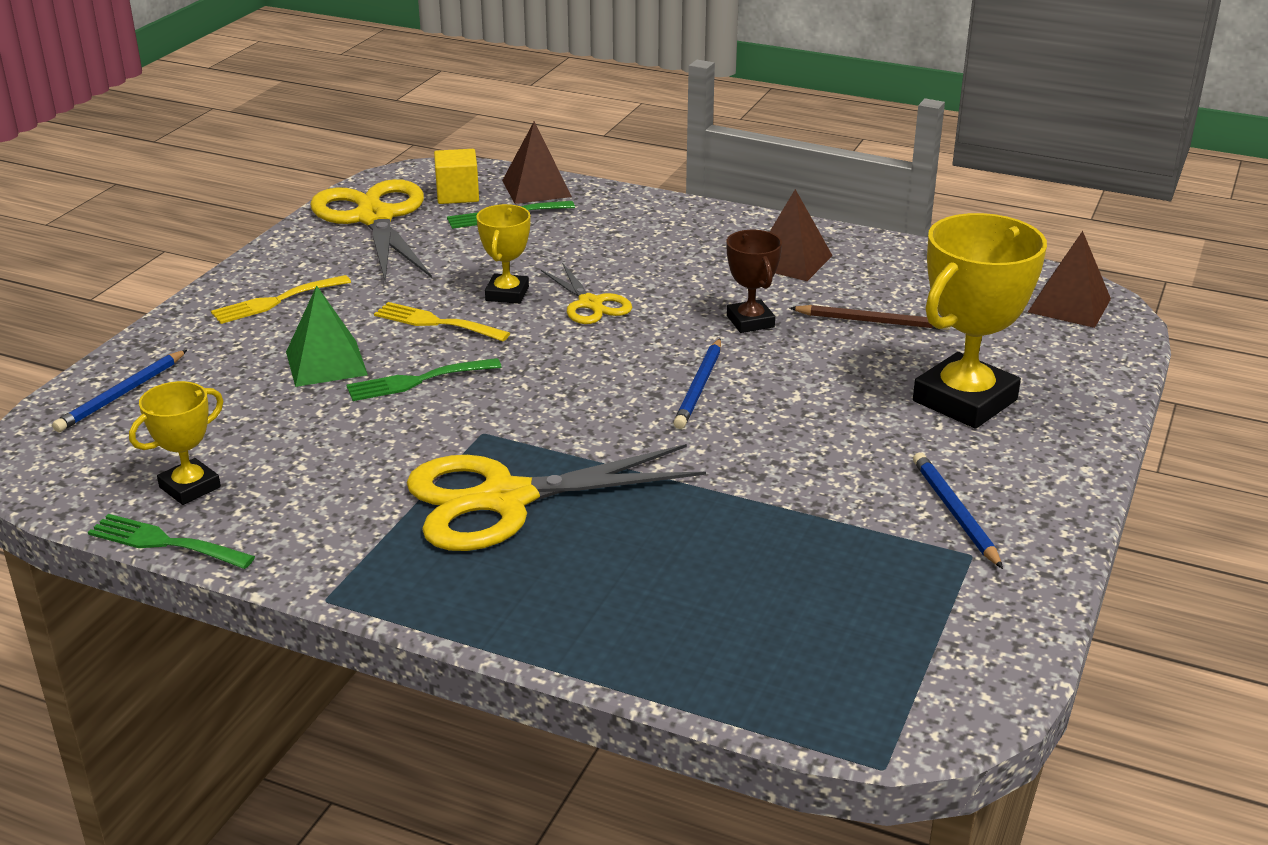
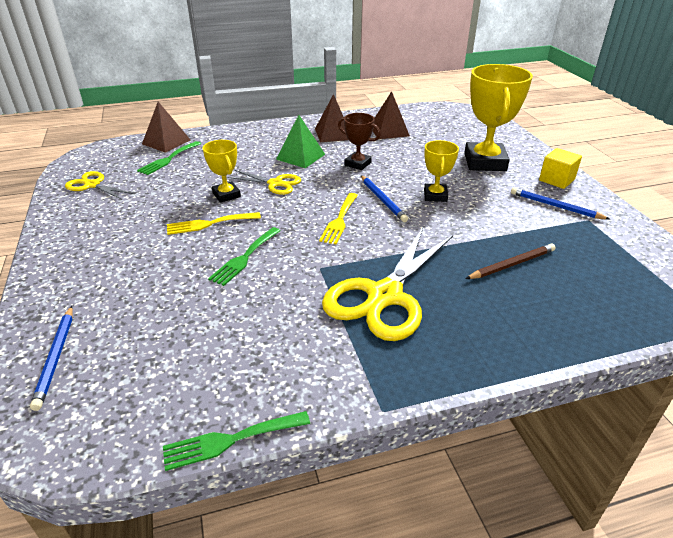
camera: 40 degrees left, 5 degrees up
yellow trophy [129,381,223,505] -> yellow trophy moved to [424,140,459,202]
yellow fork [211,275,351,324] -> yellow fork moved to [319,193,358,244]
green pyramid [286,285,368,387] -> green pyramid moved to [276,115,325,168]
yellow scissors [310,179,432,281] -> yellow scissors [65,171,134,200], size x0.53
yellow cube [434,149,479,204] -> yellow cube moved to [539,148,582,189]
brown pencil [790,305,950,330] -> brown pencil moved to [466,244,556,279]
brown pyramid [1028,231,1111,328] -> brown pyramid moved to [373,91,410,139]

